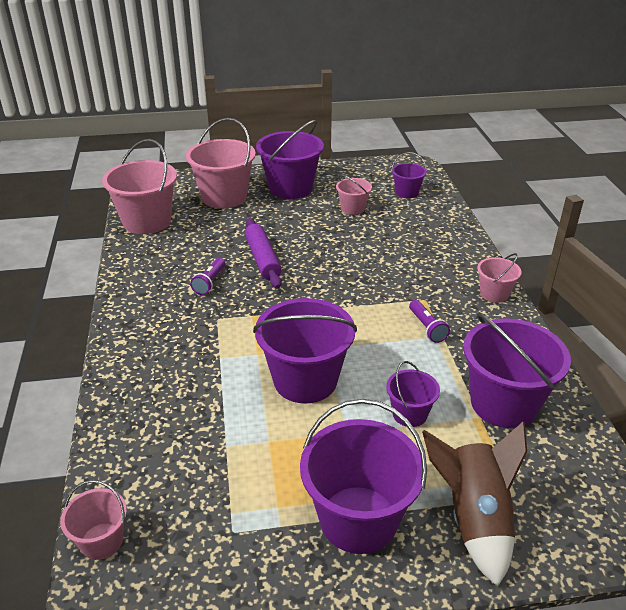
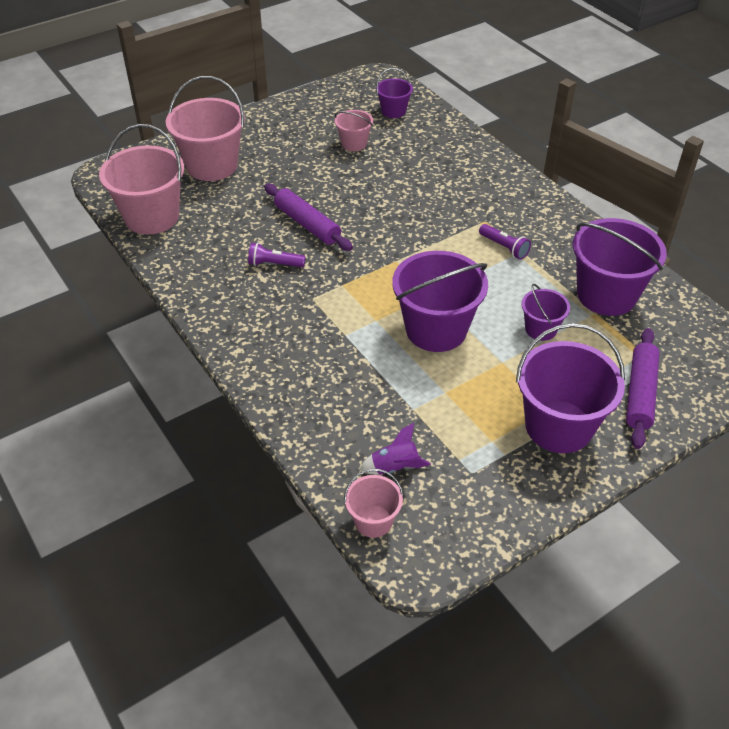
camera: 25 degrees left, 10 degrees up
purple flashlight [190,258,225,295] -> purple flashlight turned 105 degrees clockwise [248,243,306,267]
purple bucket [256,120,324,199] -> none
brown rocket [422,422,527,587] -> purple rolling pin [626,328,660,449]
pink bucket [477,253,522,303] -> none
none -> purple rocket [359,423,431,475]

